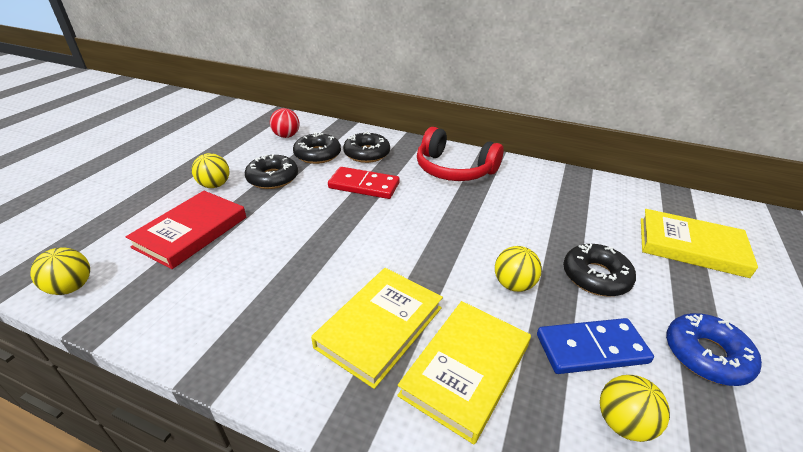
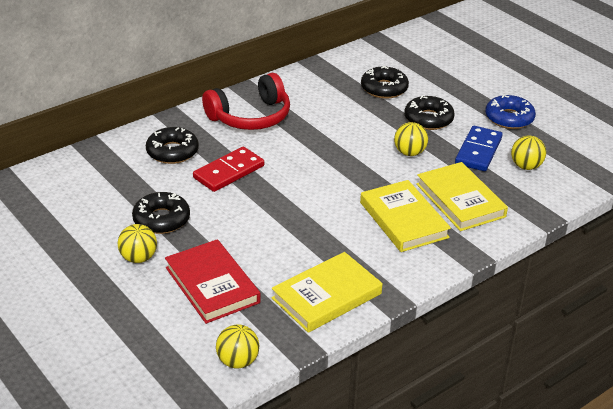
camera: 60 degrees left, 0 degrees up
red ball [270,108,299,138] -> none
black donut [293,132,341,164] -> black donut moved to [361,66,409,99]
yellow book [641,209,758,278] -> yellow book moved to [272,252,382,333]

